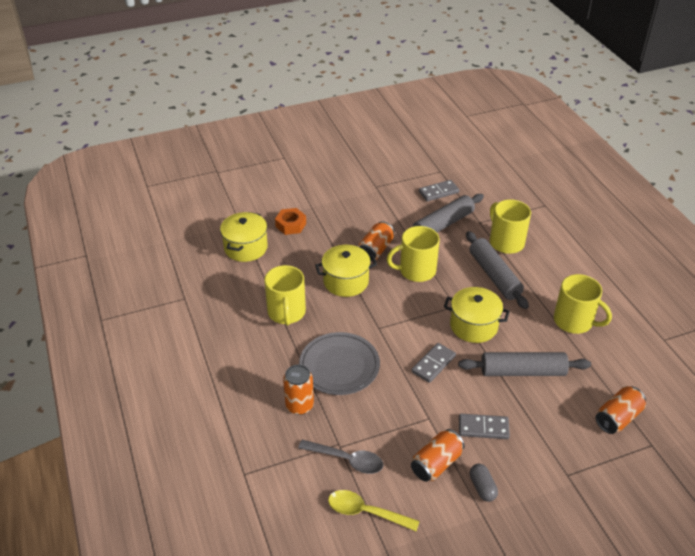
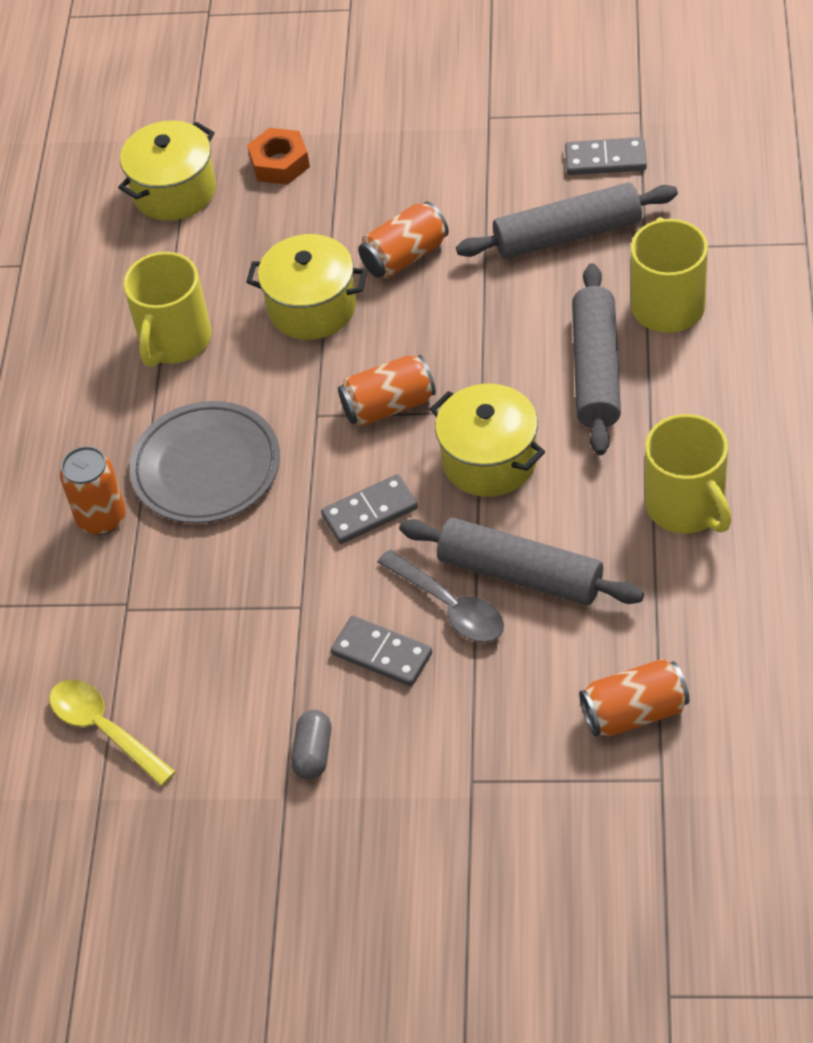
camera: 30 degrees right, 10 degrees up
grey spoon [298,440,383,474] -> grey spoon moved to [378,549,504,642]
yellow mug [387,226,440,282] -> none
orange can [411,429,464,482] -> orange can moved to [338,355,436,426]

